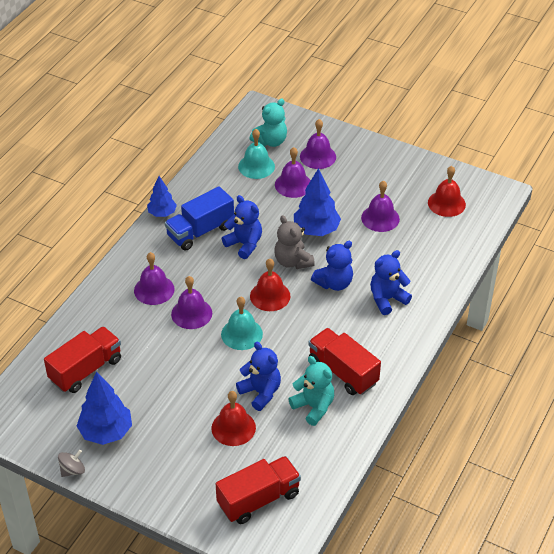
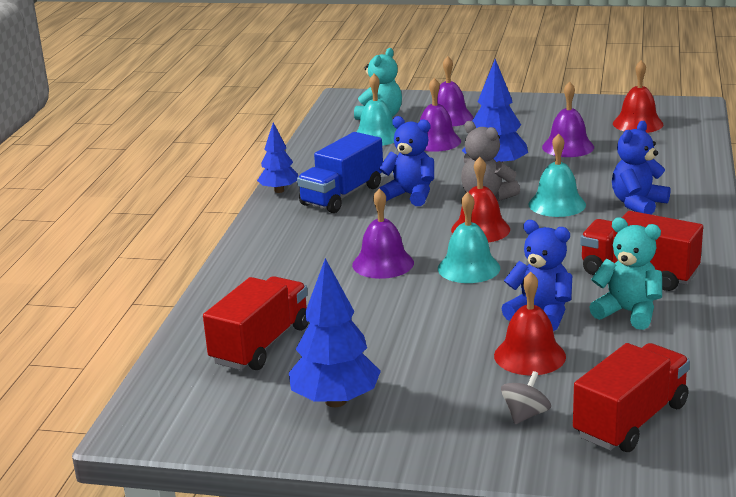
camera: 15 degrees left, 20 degrees down
grey spinning top [58,450,85,477] -> grey spinning top moved to [501,371,551,424]
purple bell [134,252,174,305] -> none
blue teddy bear [311,241,353,291] -> turquoise bell [528,133,586,217]

